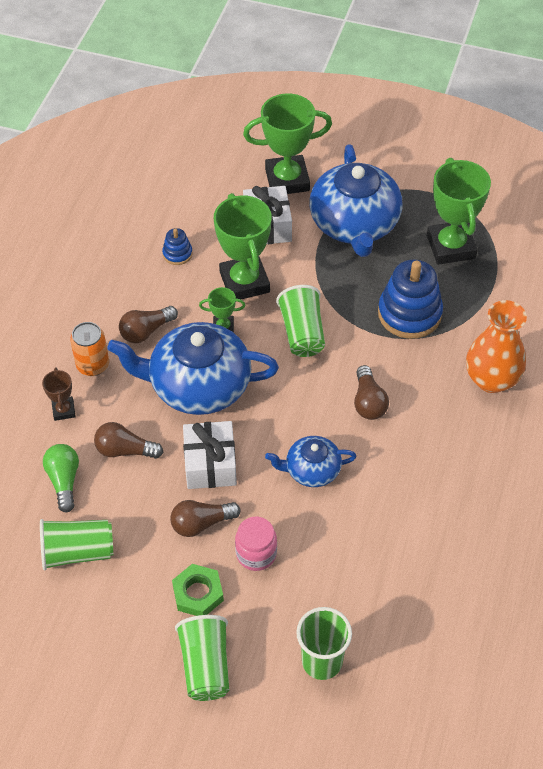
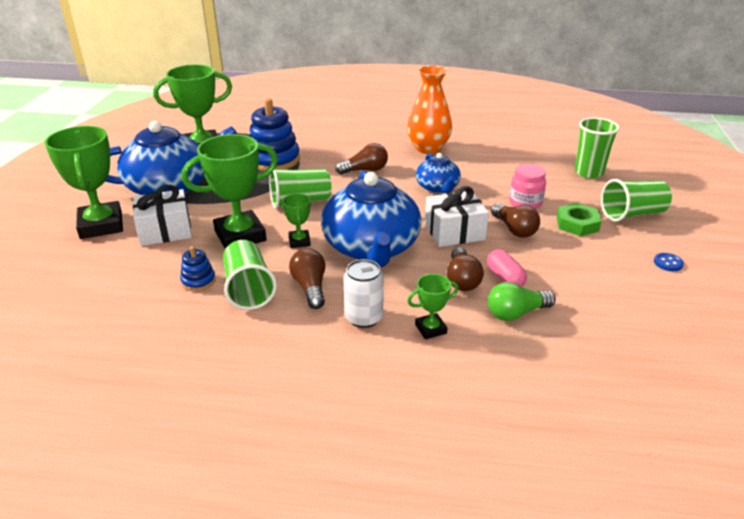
camera: 100 degrees left, 20 degrees down
green cup [40,519,113,570] -> green cup moved to [223,240,277,310]
brown trophy [42,368,76,421] -> green trophy [407,274,459,339]
orange can [70,322,109,376] -> white can [343,259,384,328]
brown light bulb [119,306,178,343] -> brown light bulb turned 150 degrees counterclockwise [289,248,325,309]
orange vase [466,300,527,393] -> orange vase moved to [407,65,452,154]
none -> pink capsule [487,249,527,287]
none -> blue button [654,253,684,271]

